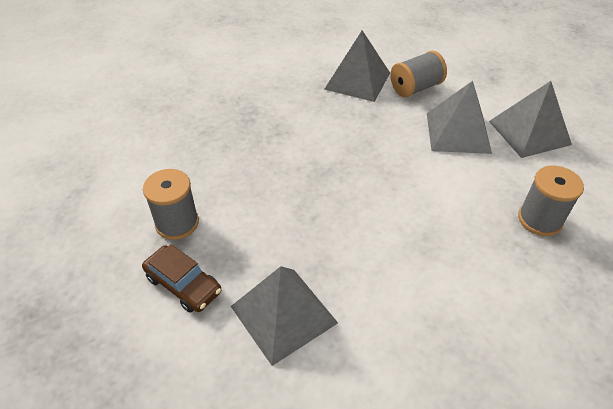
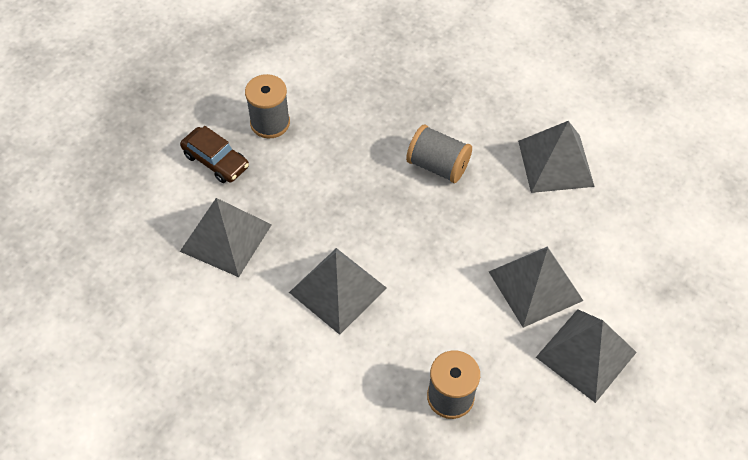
camera: 60 degrees right, 10 degrees up
brown car [142,244,221,313] -> brown car turned 60 degrees counterclockwise [180,126,249,183]
grey spool [390,51,447,97] -> grey spool moved to [406,125,472,183]
none -> grey pyramid [289,248,387,335]

